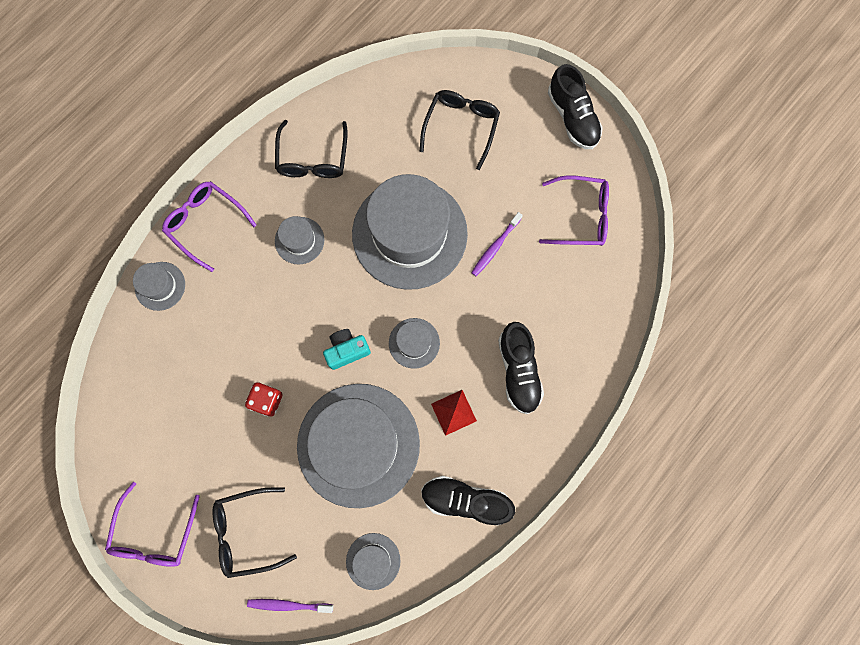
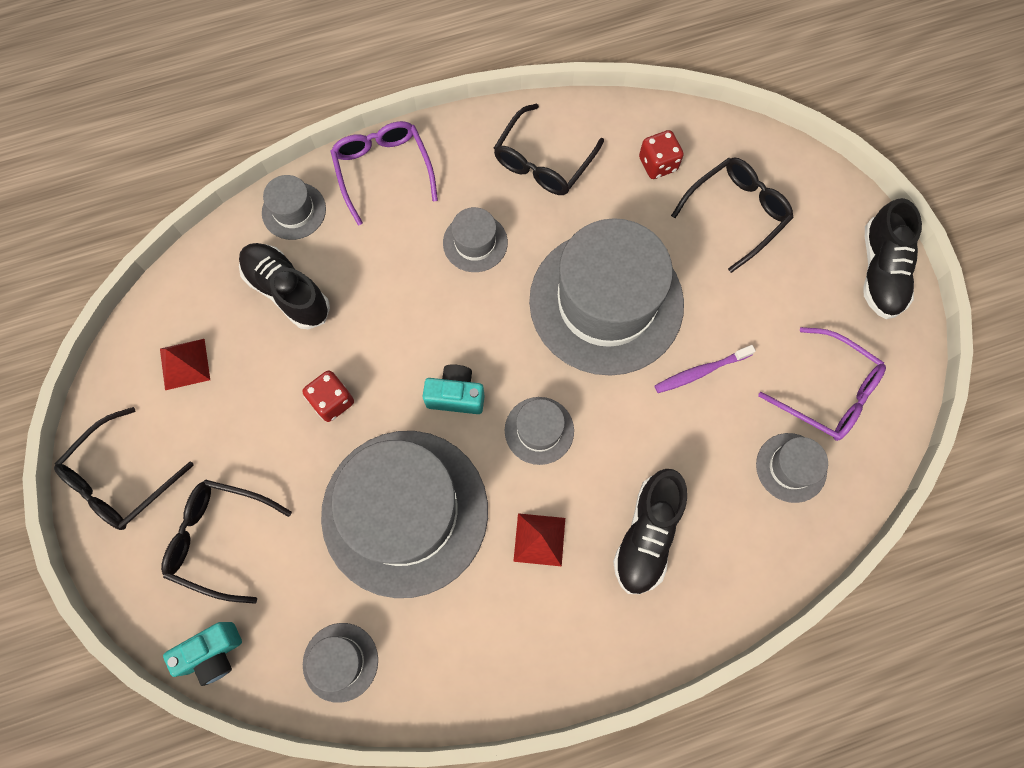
camera: 30 degrees right, 5 degrees down
purple glasses [105,482,200,567] -> black glasses [54,407,194,530]
purple toothbrush [247,599,333,613] -> turquoise camera [163,622,242,686]
black shoe [421,476,515,525] -> black shoe moved to [239,243,330,329]
none -> red pyramid [160,339,210,390]
none -> red dice [639,130,684,179]
none -> grey hat [756,433,828,503]

